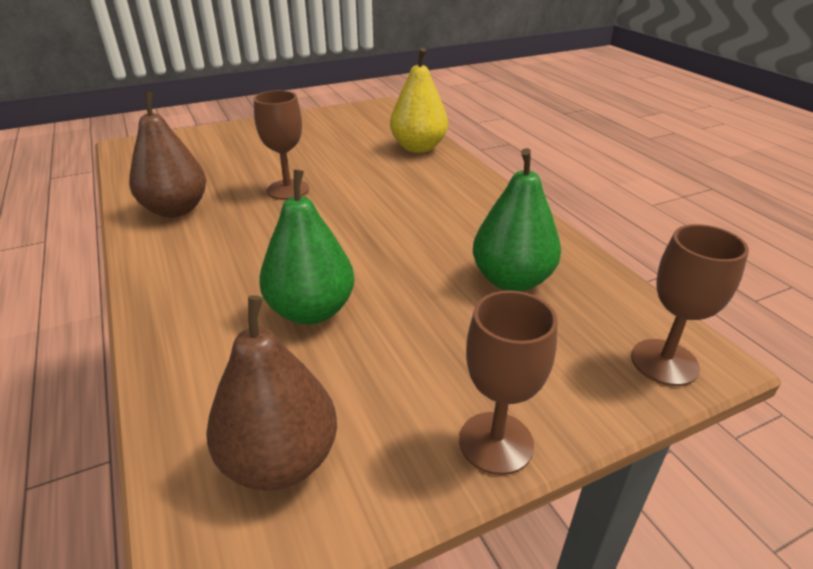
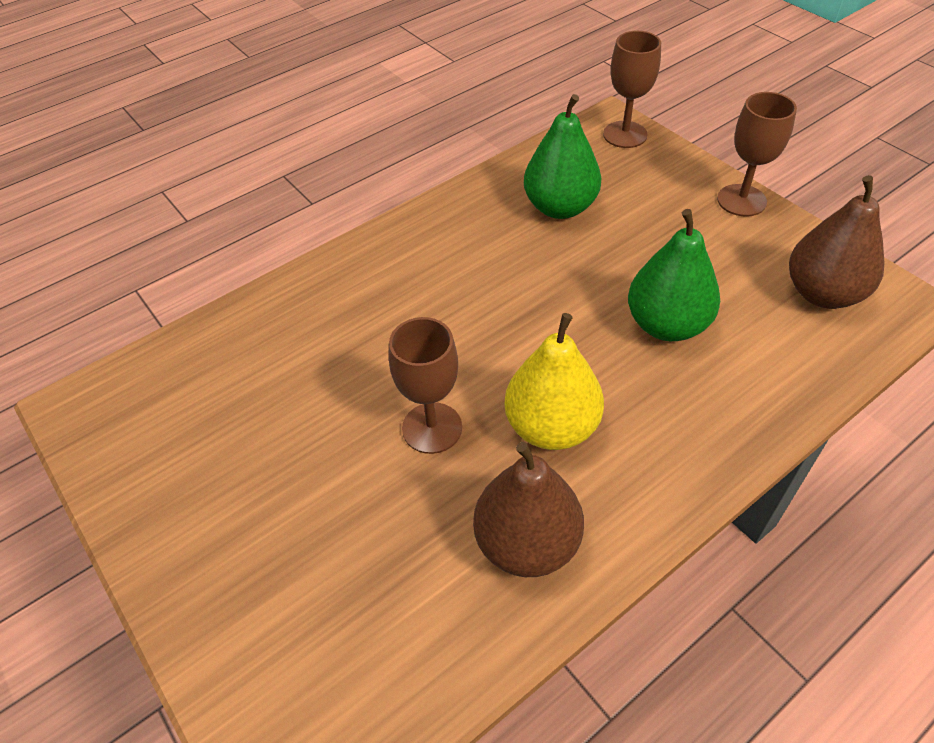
camera: 100 degrees left, 15 degrees up
yellow pear [390,48,448,153] -> yellow pear moved to [504,313,604,450]

